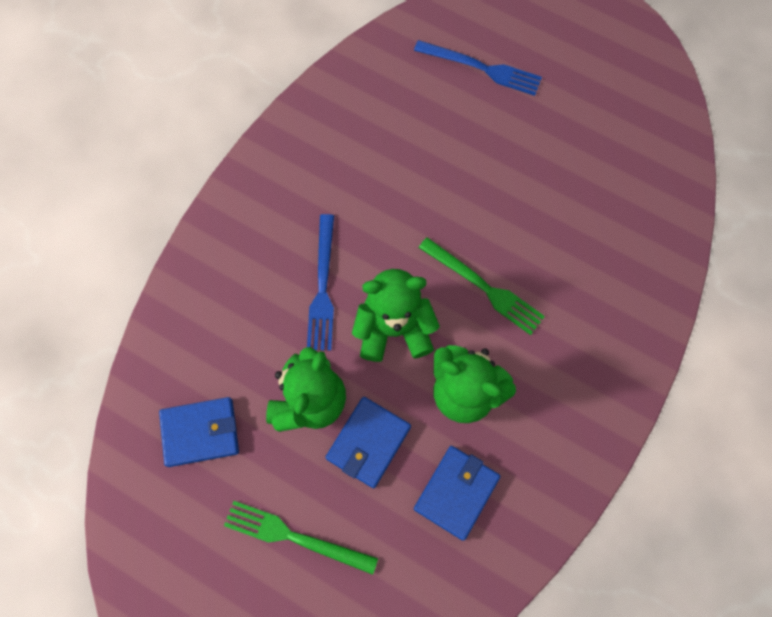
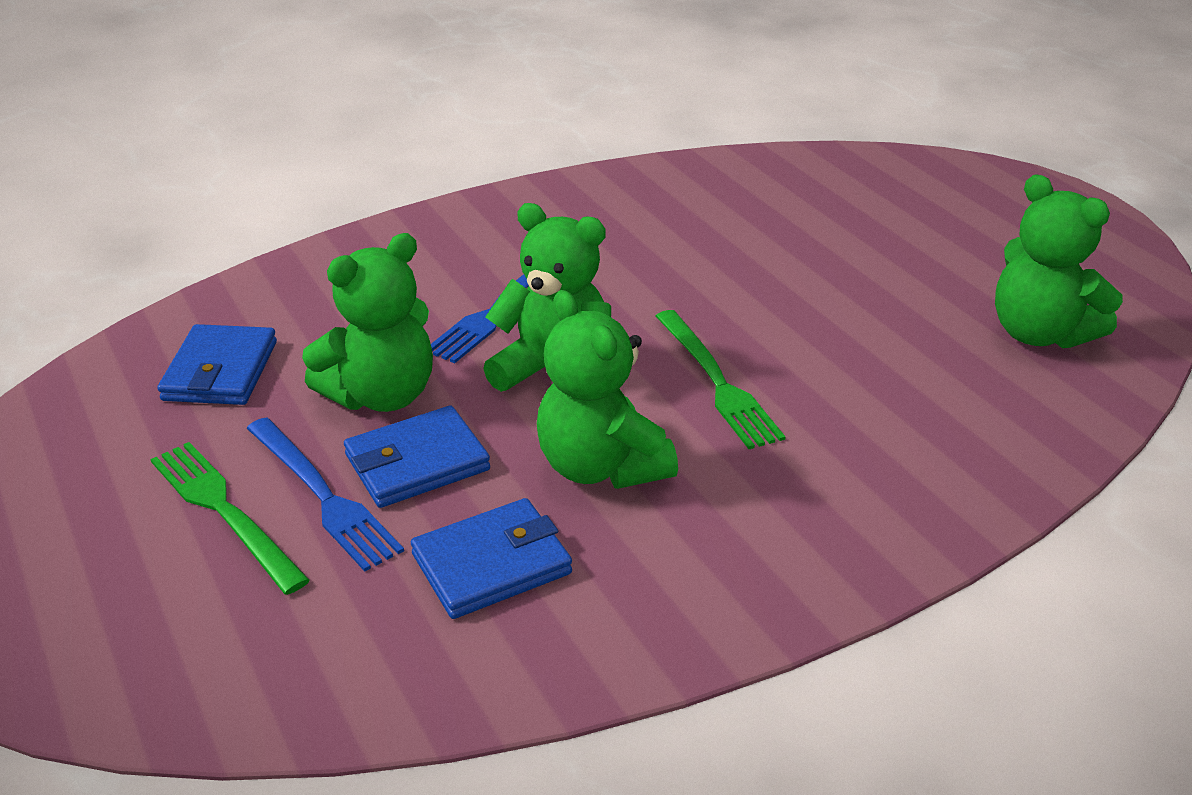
camera: 30 degrees right, 35 degrees down
blue wallet [159,397,239,467] -> blue wallet turned 75 degrees clockwise [157,324,277,405]
blue fork [414,40,542,96] -> blue fork moved to [246,417,404,572]
none -> green teddy bear [995,174,1123,348]

